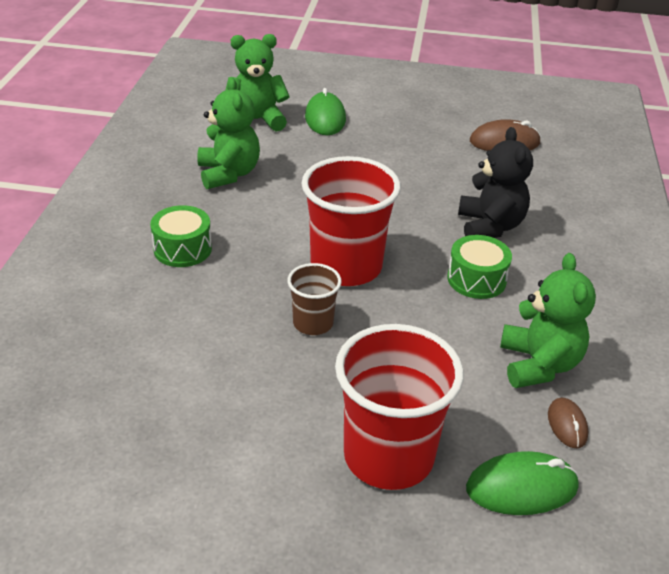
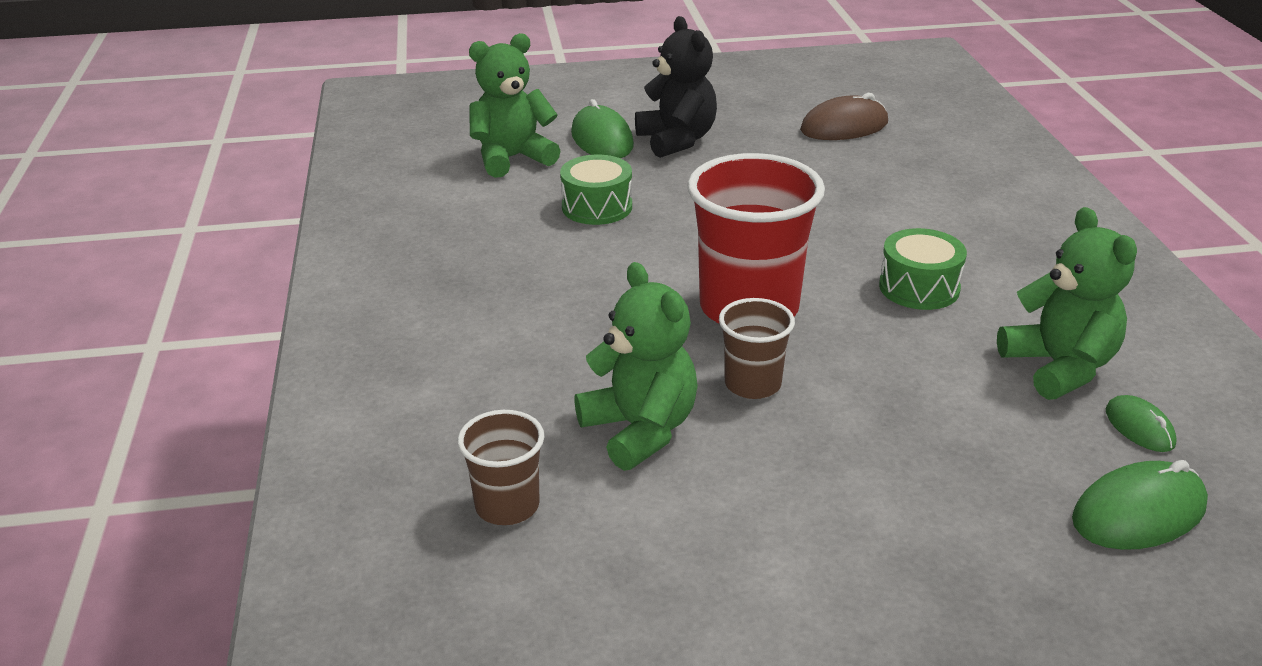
camera: 15 degrees left, 5 degrees down
green drum [150,205,212,267] -> green drum moved to [560,155,632,225]
green teddy bear [197,77,260,189] -> green teddy bear moved to [574,262,698,471]
red cup [335,324,464,490] -> none
black teddy bear [458,127,533,238] -> black teddy bear moved to [635,16,717,158]
brown mouse [548,397,588,448] -> green mouse [1106,395,1177,452]
none -> brown cup [458,410,544,525]

